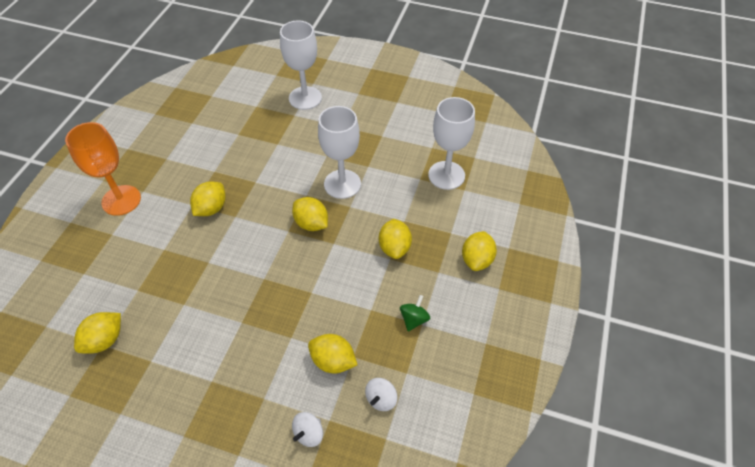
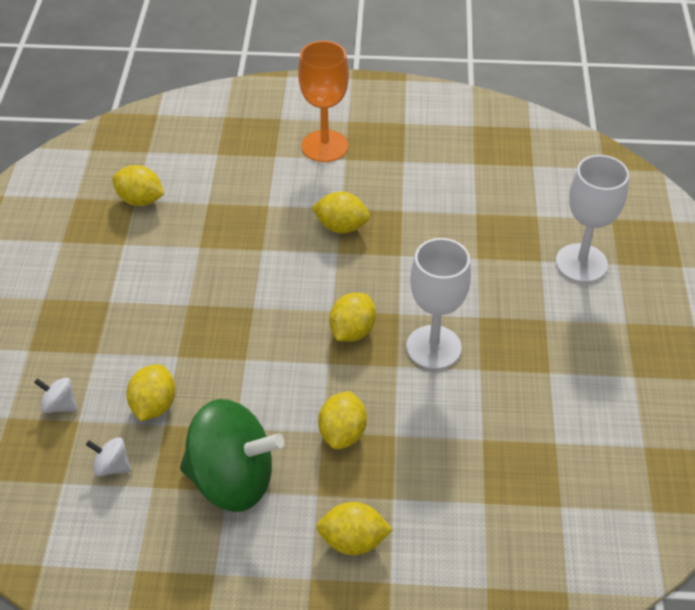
camera: 75 degrees right, 5 degrees down
yellow lemon [379,219,412,259] -> yellow lemon turned 60 degrees counterclockwise [318,391,367,450]
green spinning top [400,295,430,331] -> green spinning top [180,399,284,512], size x2.48
white goblet [428,97,475,190] -> none

